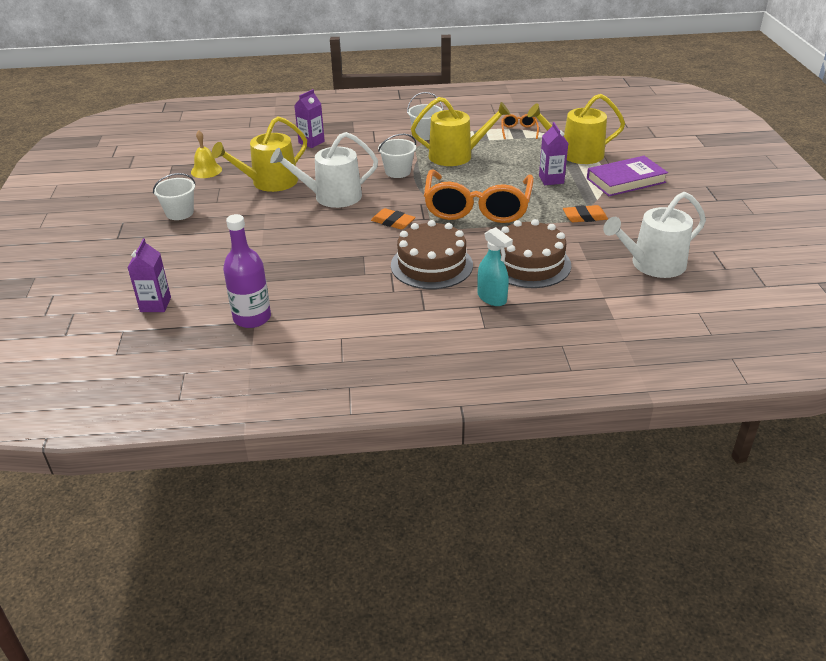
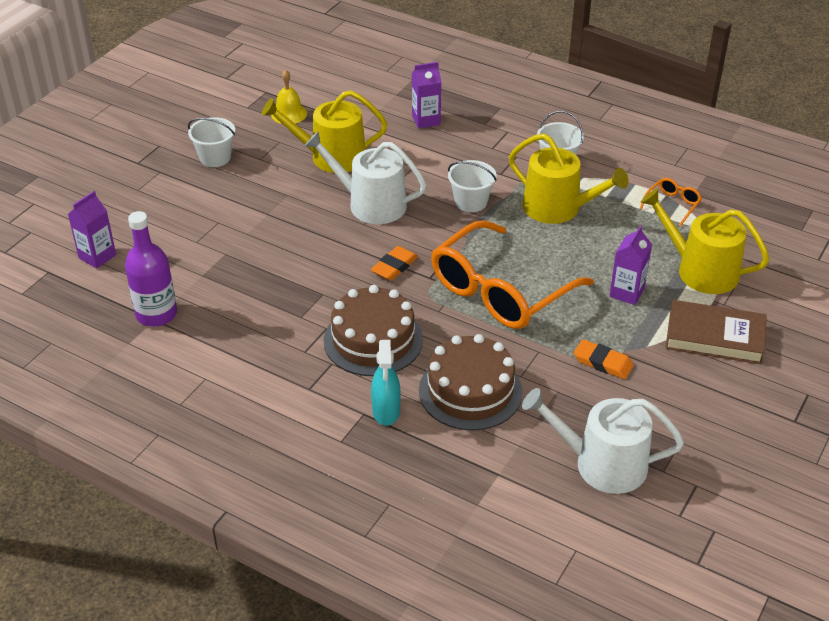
camera: 35 degrees right, 5 degrees up
orange eraser [371,208,415,230] -> orange eraser turned 60 degrees clockwise [371,246,418,281]
purple book [587,156,668,196] -> brown book [666,300,767,364]

